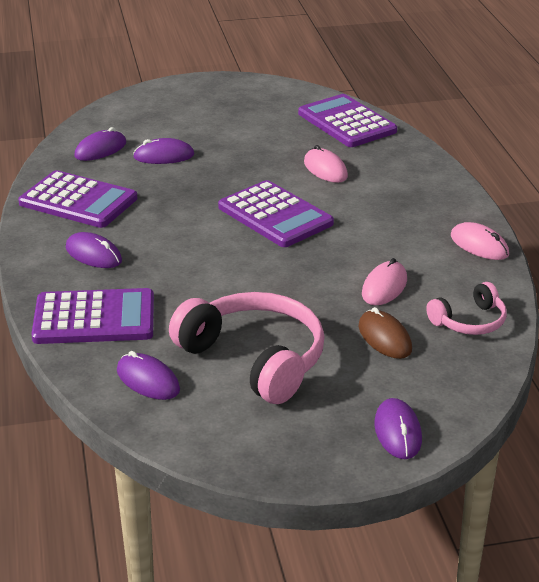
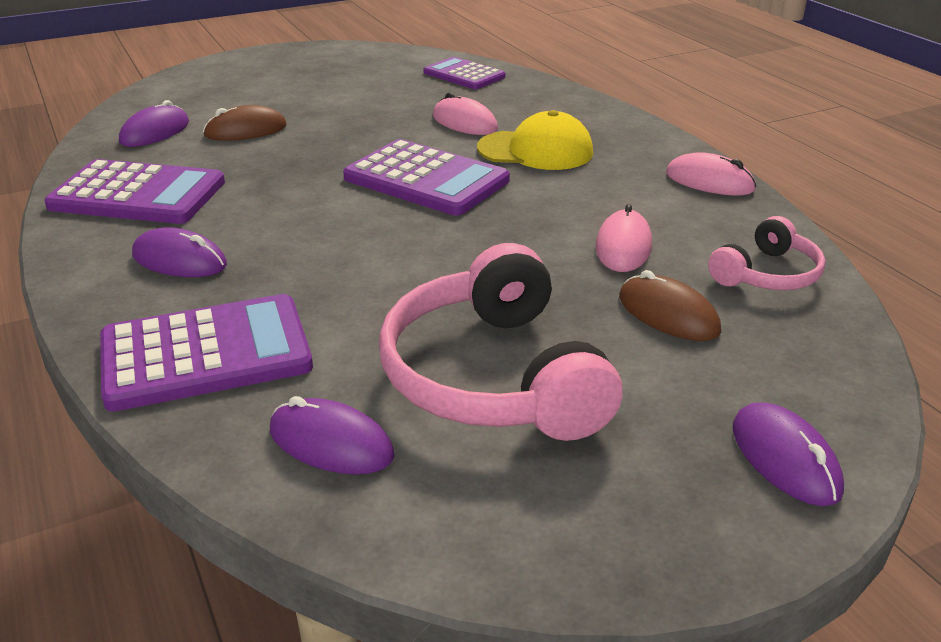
camera: 15 degrees left, 0 degrees up
purple mouse [133,138,194,164] -> brown mouse [203,105,287,141]
pink headphones [169,292,325,404] -> pink headphones turned 135 degrees counterclockwise [379,243,623,441]
purple calculator [298,94,397,147] -> purple calculator [424,57,505,89], size x0.64
none -> yellow cap [477,110,593,170]

